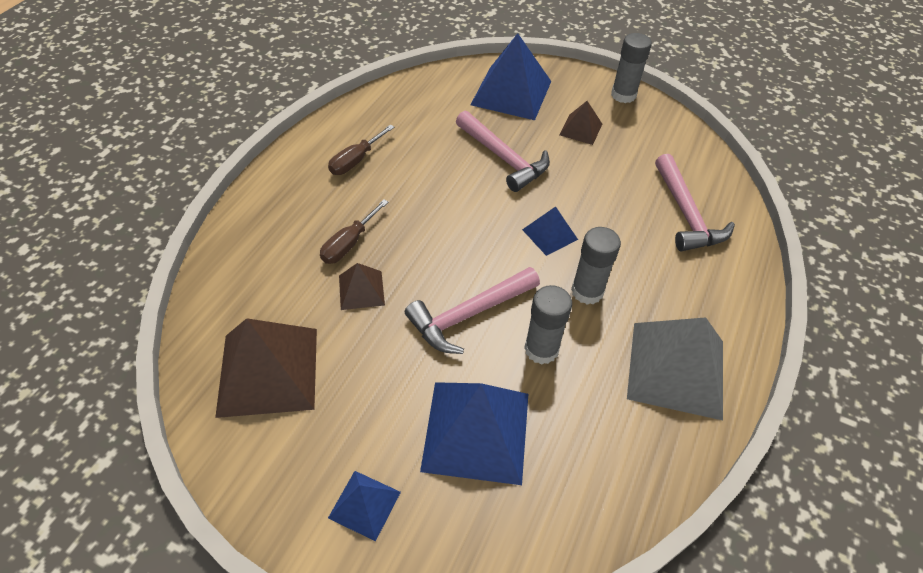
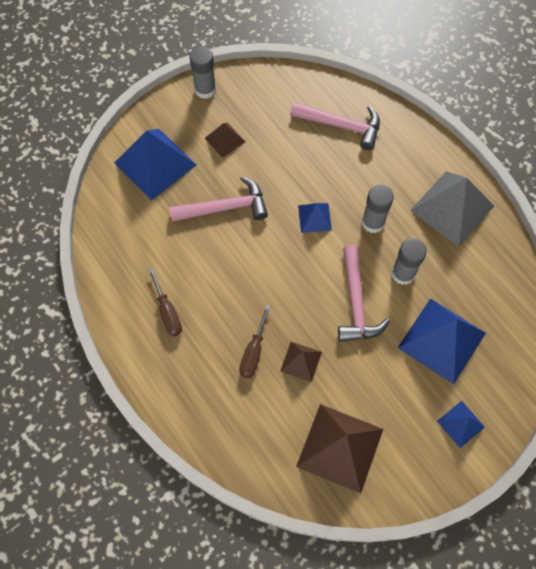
camera: 60 degrees left, 15 degrees up
brown screwdriver [320,199,388,264] -> brown screwdriver turned 45 degrees clockwise [239,305,271,378]

